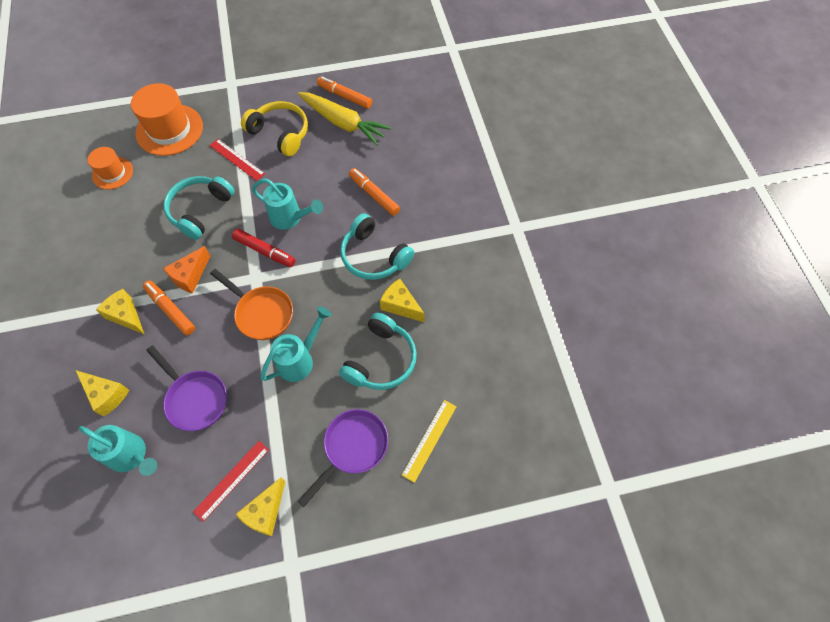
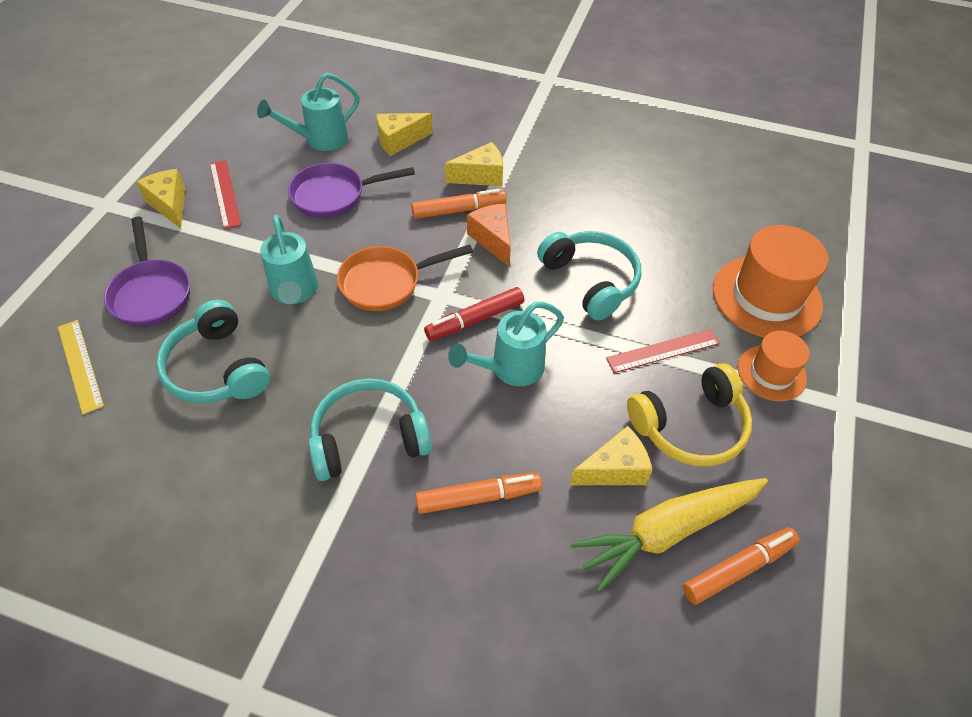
camera: 120 degrees right, 10 degrees down
orange hat [87,147,133,189] -> orange hat moved to [738,331,810,401]
yellow cheese [380,279,425,322] -> yellow cheese moved to [570,426,652,485]

